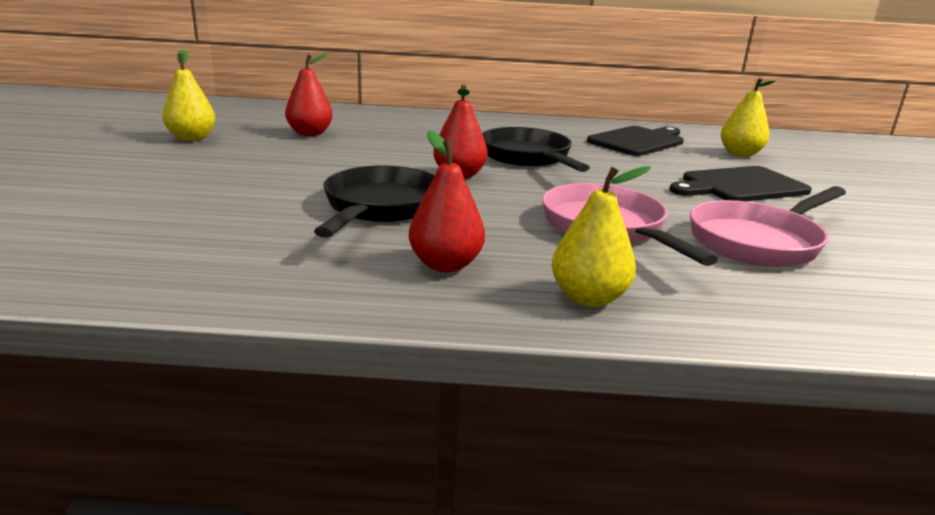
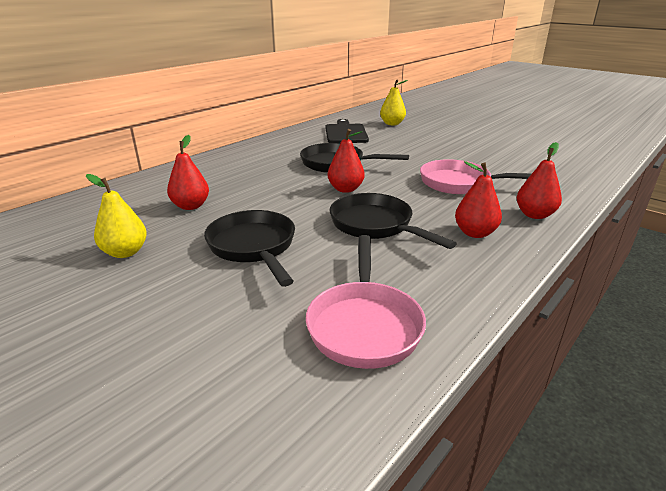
camera: 50 degrees left, 5 degrees up
yellow pear [552,166,651,307] -> red pear [517,142,562,219]
black cutting board [670,166,812,201] -> none
pink pan [690,186,846,267] -> pink pan moved to [306,235,426,369]
none -> black pan [204,210,295,287]

